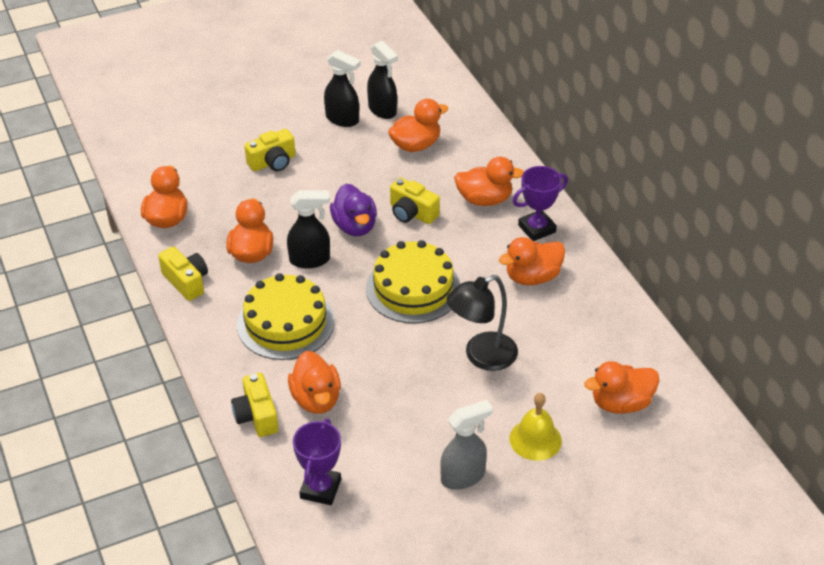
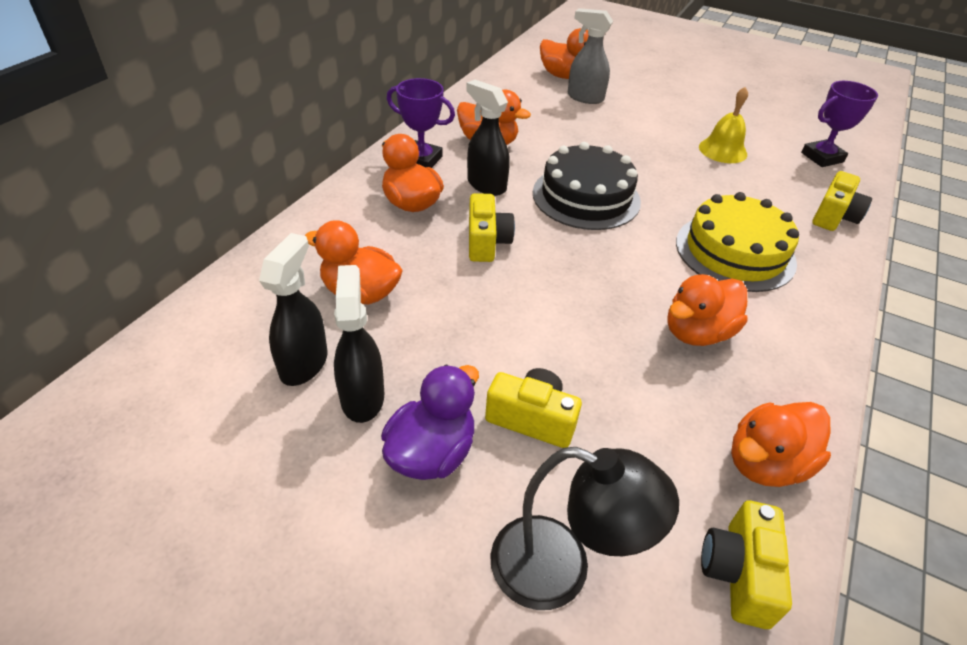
camera: 130 degrees left, 0 degrees up
yellow camera [158,247,208,301] -> yellow camera moved to [701,500,792,629]
black spray bottle [287,190,330,269] -> black spray bottle moved to [466,80,510,196]
orange duck [288,351,341,414] -> none
purple duck [330,183,377,236] -> purple duck moved to [381,365,479,480]
yellow cake [366,240,460,324] -> black cake [533,142,641,230]
grey spray bottle [440,400,493,490] -> grey spray bottle moved to [568,8,613,104]
black lamp [446,275,518,371] -> black lamp moved to [490,447,679,610]
yellow bell [510,393,562,461] -> yellow bell moved to [699,87,748,163]

